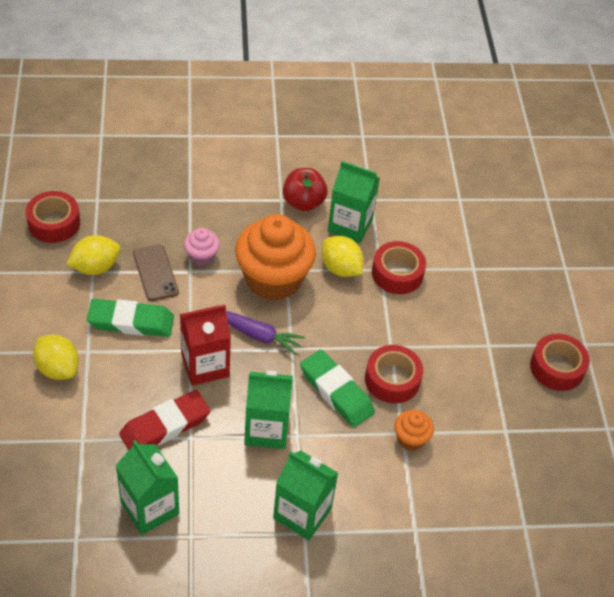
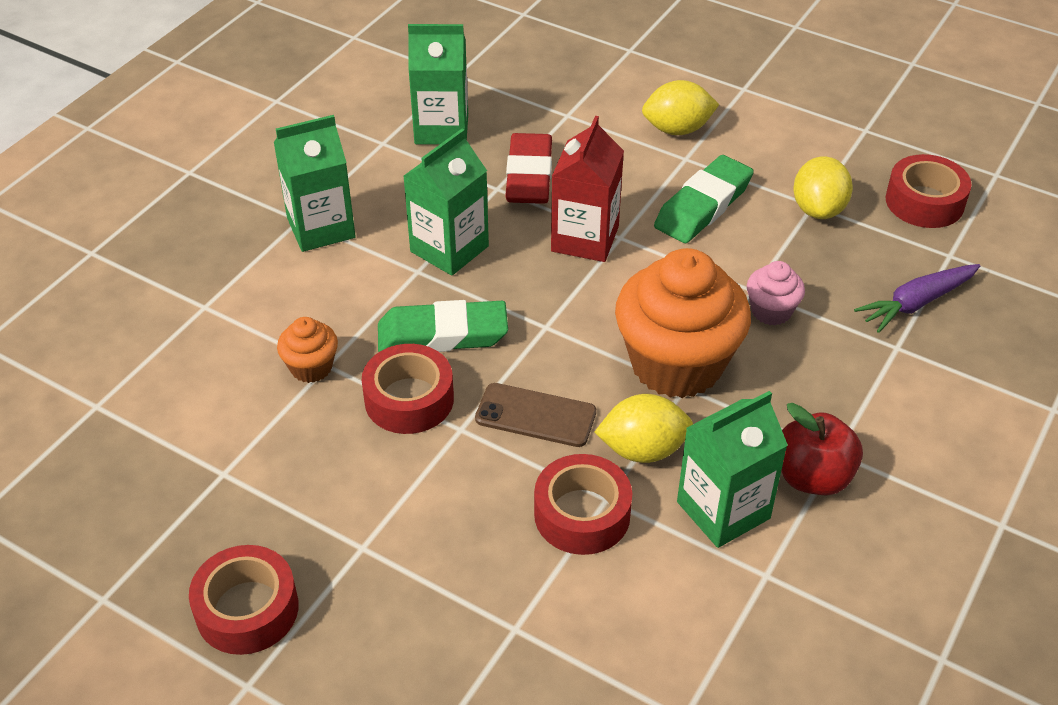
camera: 130 degrees right, 5 degrees down
brown phone [133,244,179,301] -> brown phone moved to [475,383,596,447]
purple carrot [226,311,305,355] -> purple carrot moved to [854,264,980,333]

